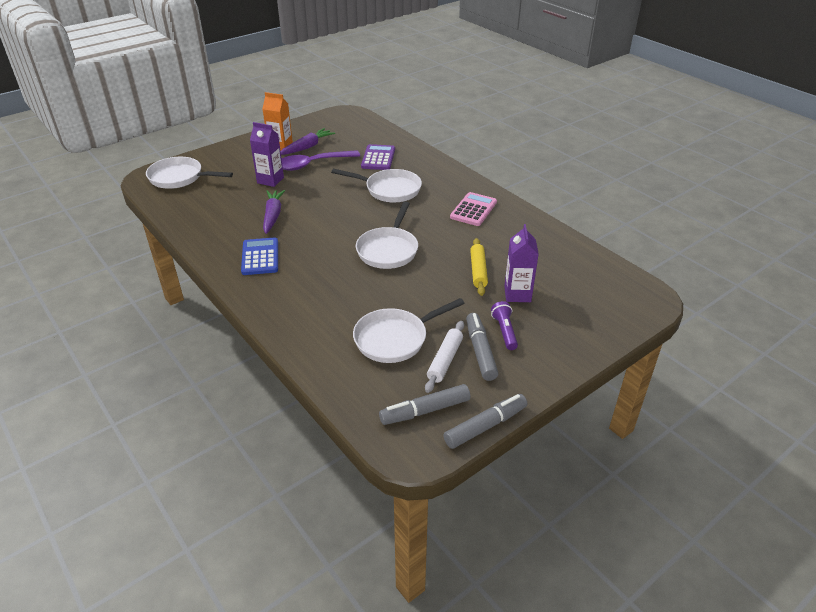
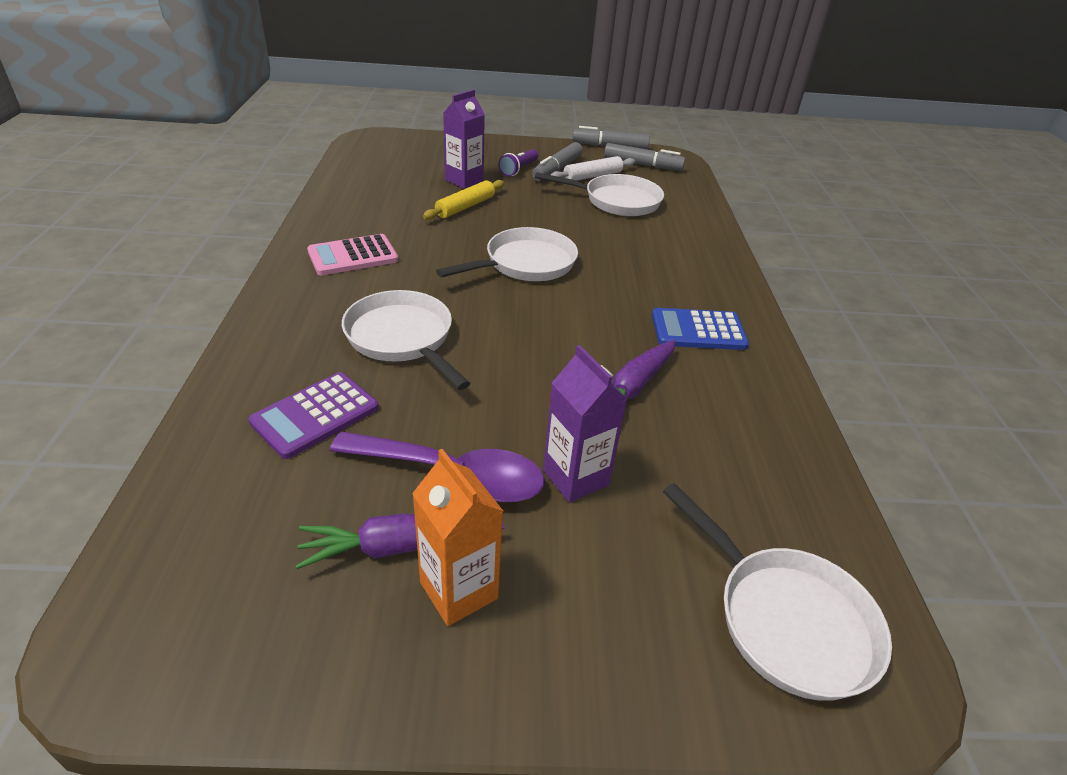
camera: 145 degrees left, 0 degrees up
blue calculator [241,237,278,275] -> blue calculator turned 60 degrees clockwise [652,308,749,350]

